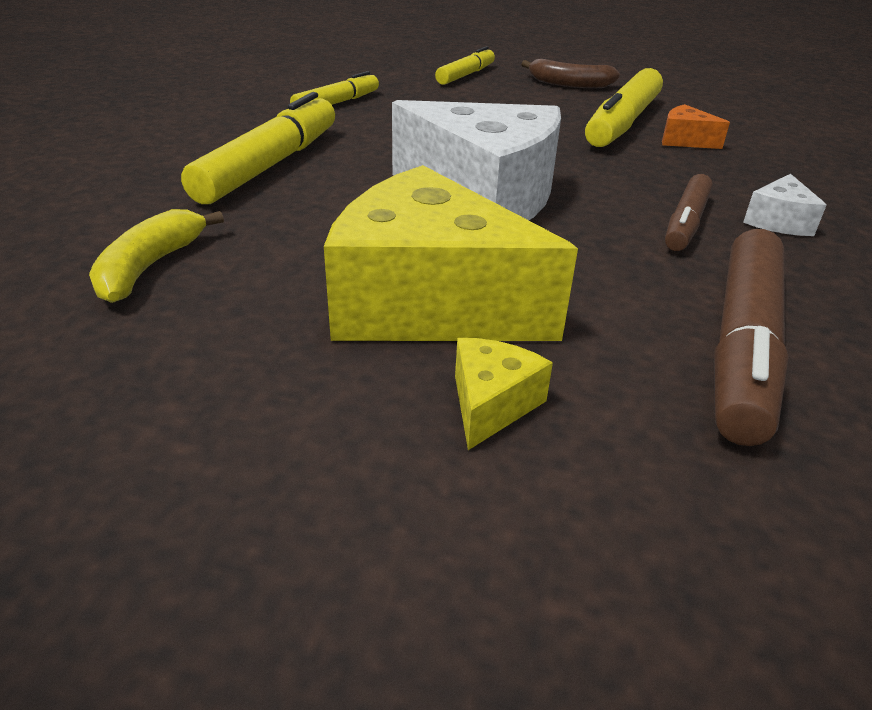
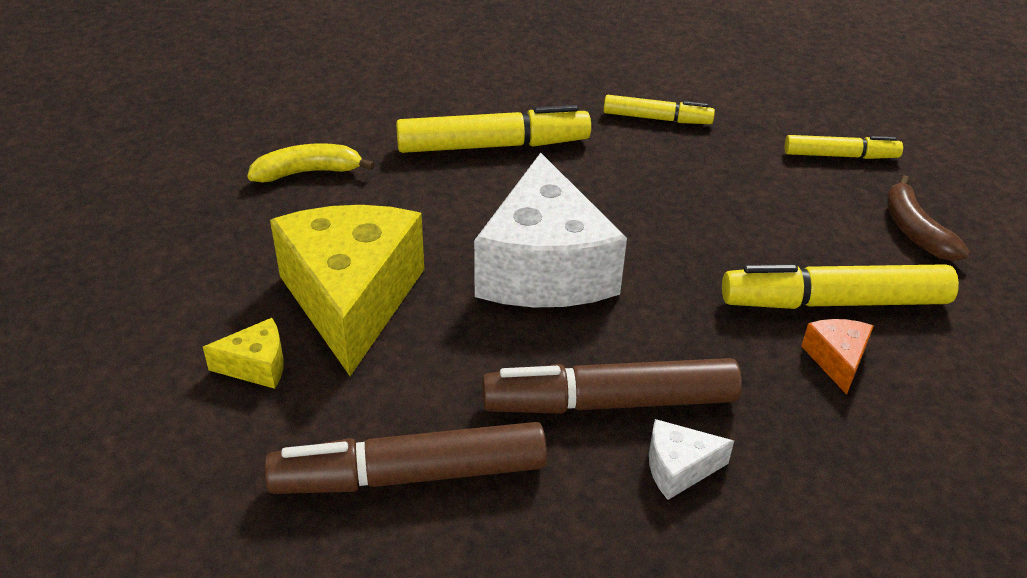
camera: 60 degrees right, 5 degrees up
brown marker [665,174,713,251] -> brown marker [482,358,742,414], size x1.69

